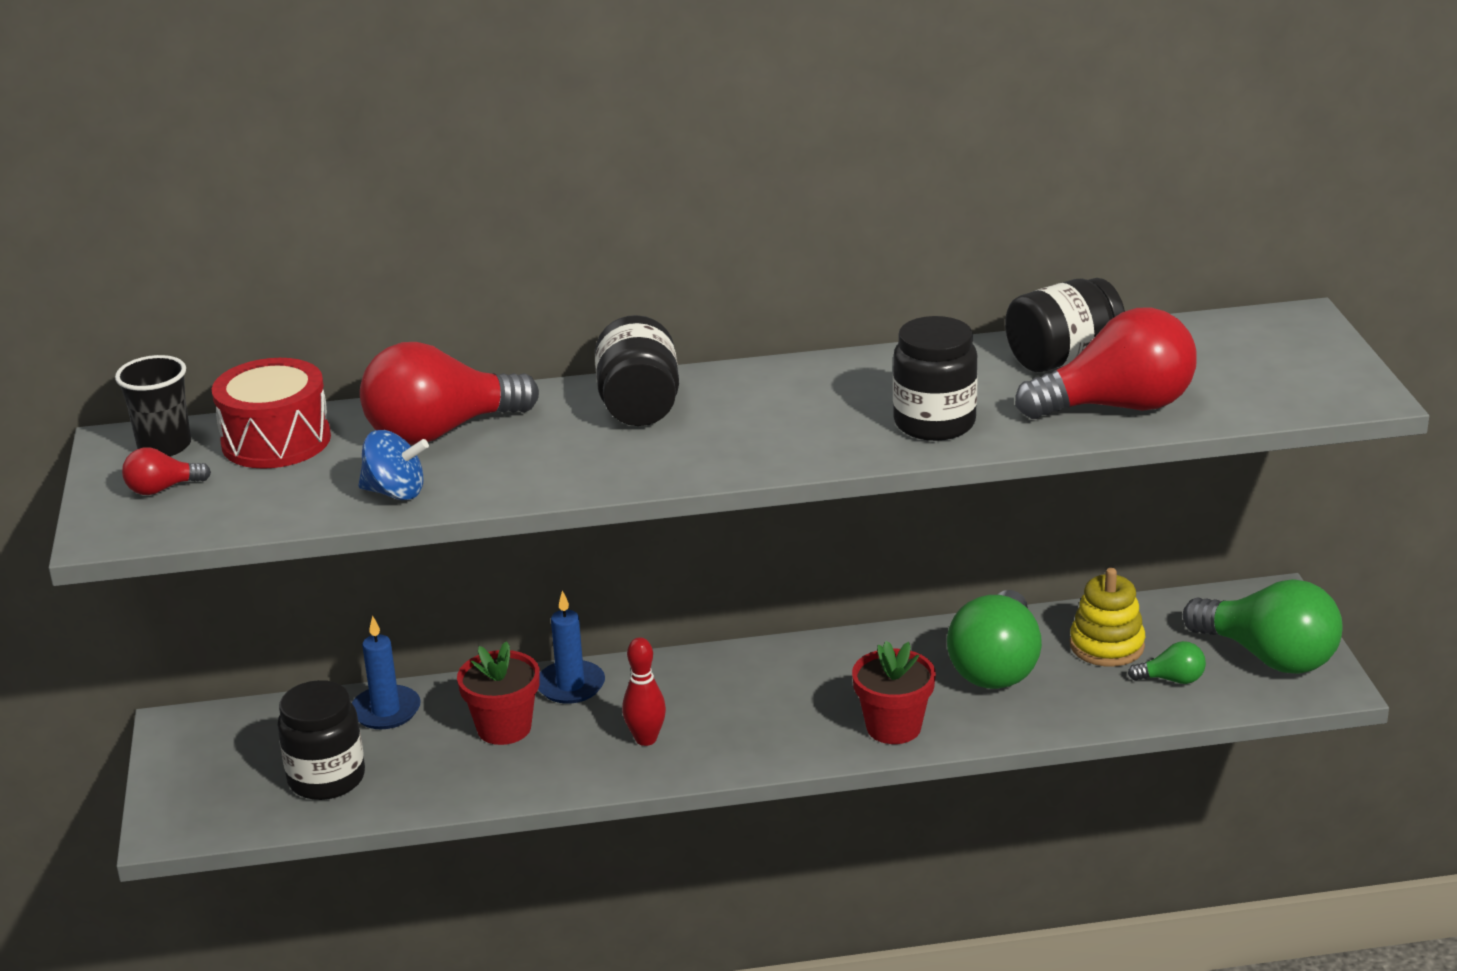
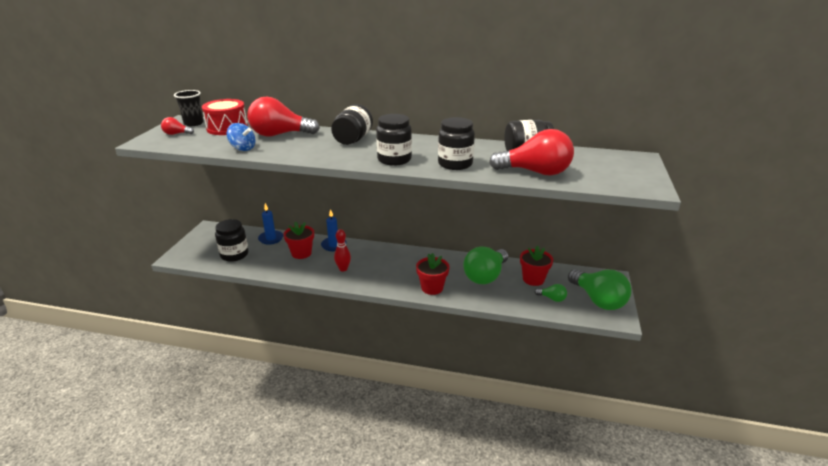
camera: 20 degrees right, 0 degrees up
yellow stacking toy [1070,568,1145,667] -> red flower pot [520,245,553,286]
none -> black jar [376,114,412,166]

